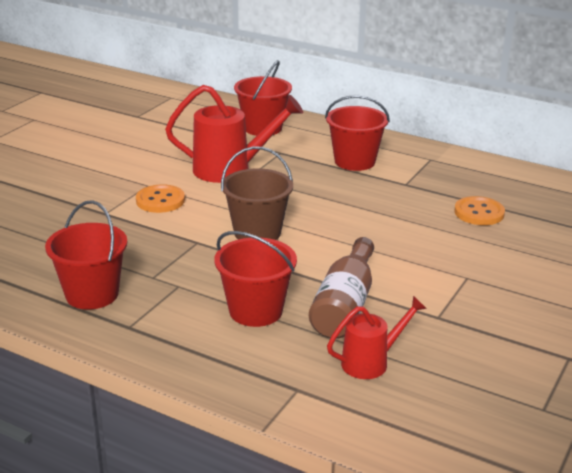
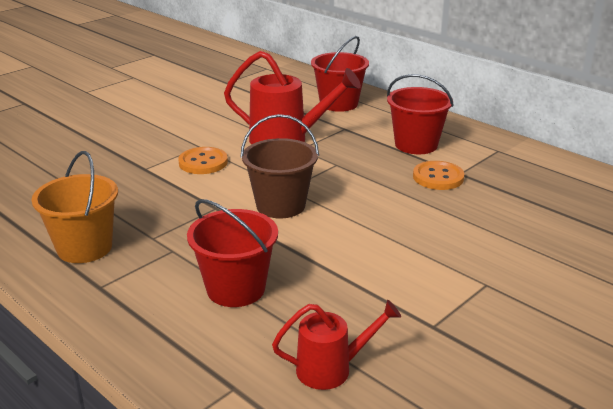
camera: 15 degrees right, 0 degrees up
red bucket [45,200,127,310] -> orange bucket [32,151,118,263]
brown bottle [309,237,374,339] -> none
orange button [454,196,505,225] -> orange button moved to [413,161,464,190]

